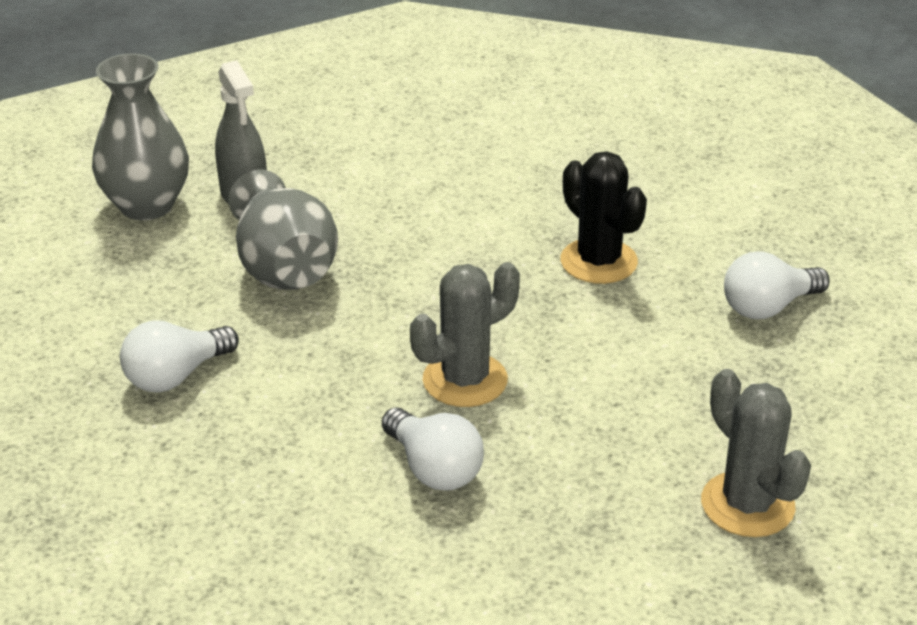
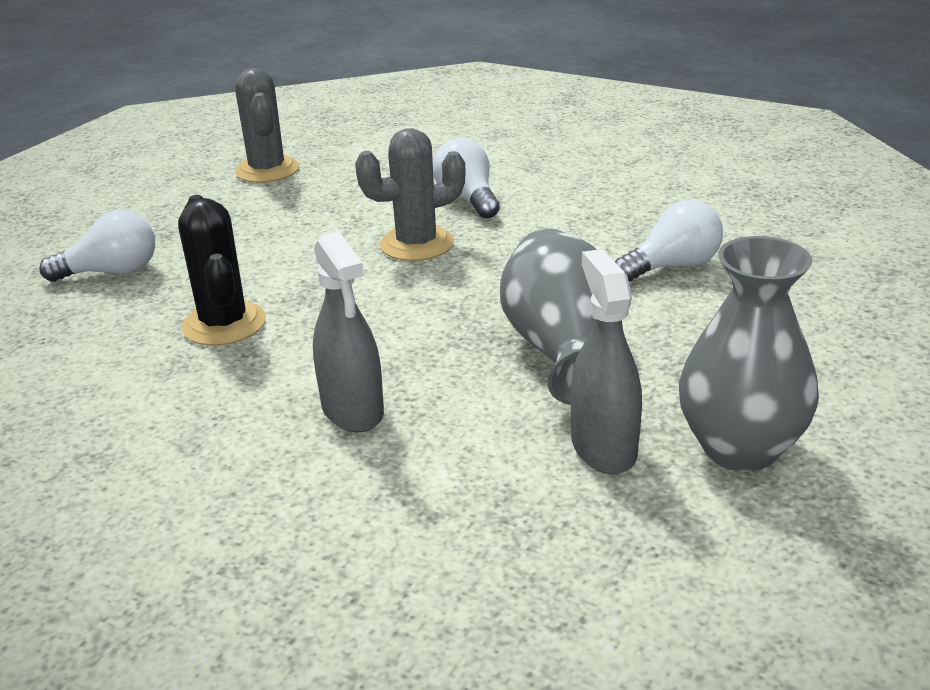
camera: 165 degrees left, 5 degrees down
none -> grey spray bottle [313,231,384,432]

